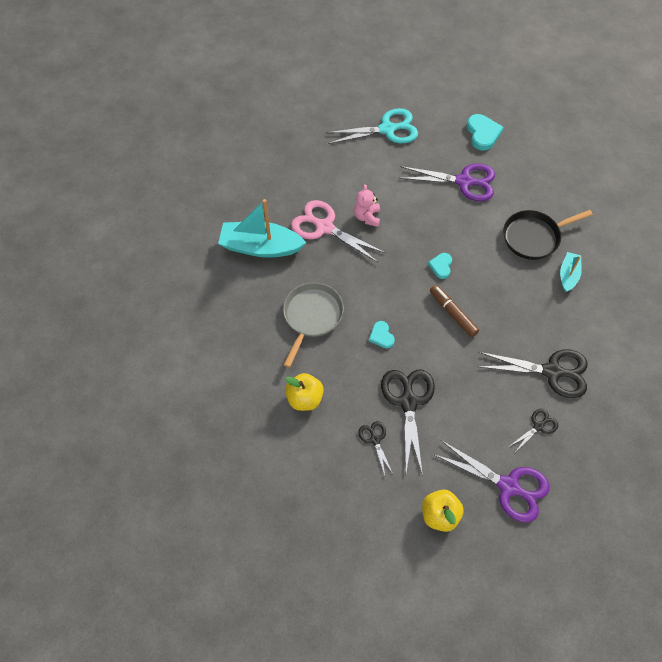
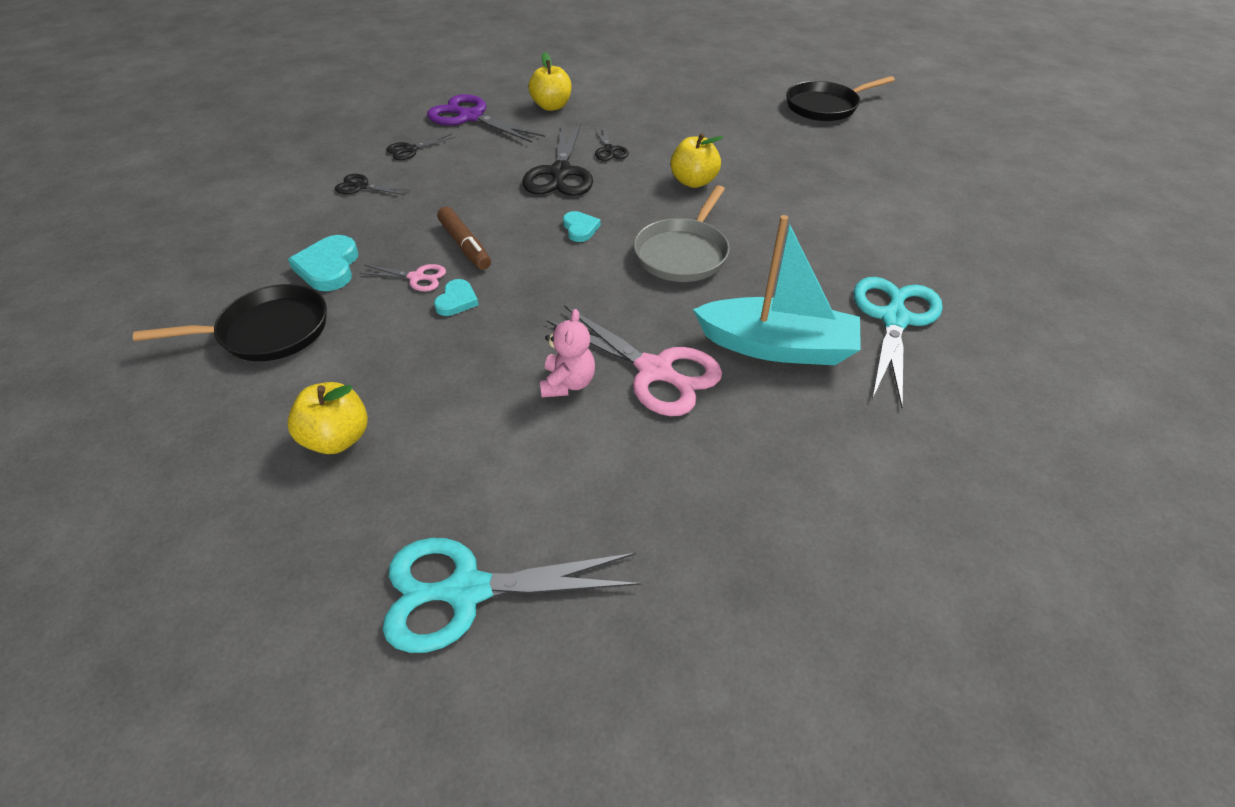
camera: 175 degrees left, 15 degrees down
purple scissors [399,163,495,201] -> yellow apple [287,382,368,454]
turquoise heart [467,114,504,150] -> turquoise heart moved to [288,235,358,291]
black scissors [477,349,588,398] -> black scissors [335,174,410,195], size x0.51
turquoise boat [560,252,582,292] -> none
none -> pink scissors [359,264,446,291]
none -> black pan [786,76,895,121]
none -> turquoise scissors [853,277,943,408]

